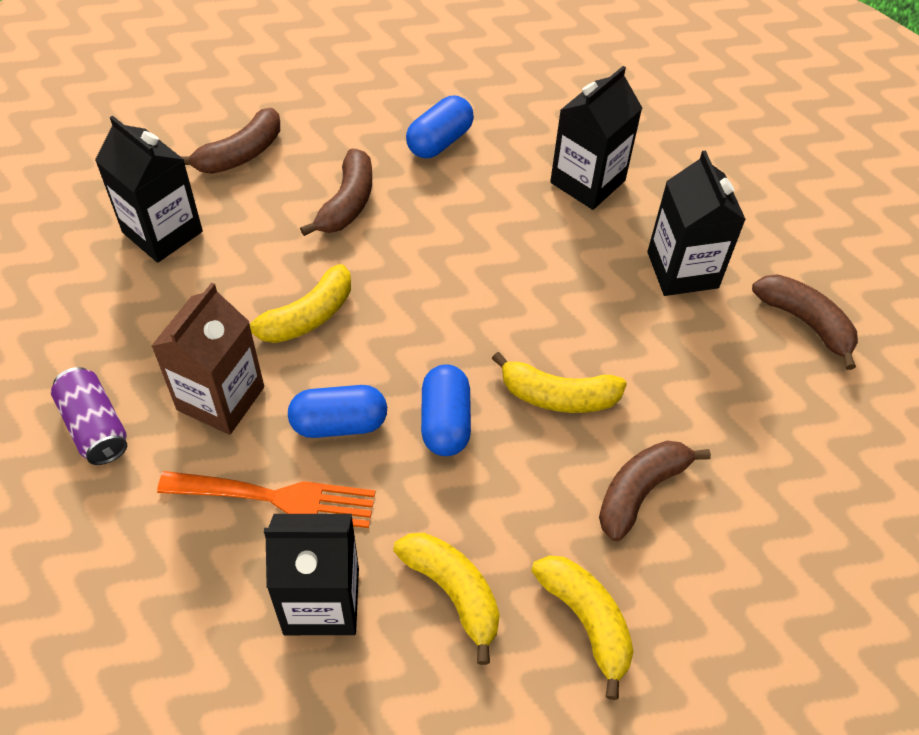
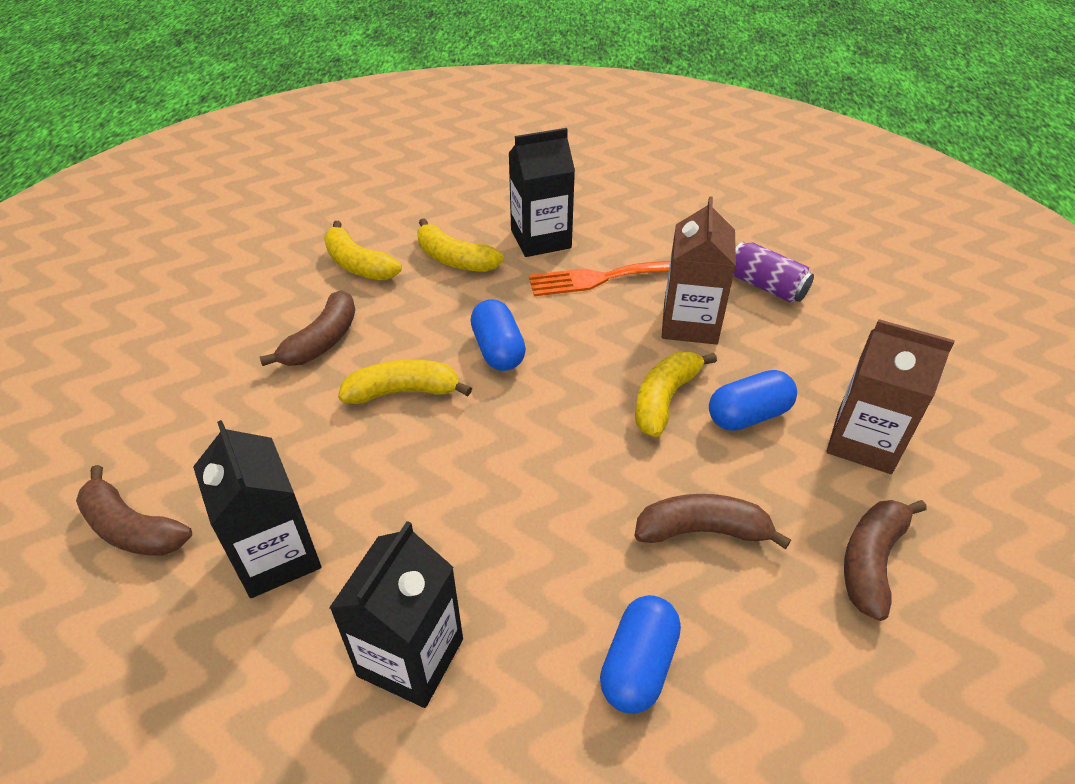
camera: 165 degrees right, 10 degrees down
black carton [95,115,203,263] -> brown carton [826,319,955,474]
blue capsule [288,385,387,438] -> blue capsule moved to [709,370,797,431]
brown banana [300,148,372,236] -> brown banana turned 90 degrees clockwise [634,494,791,549]

